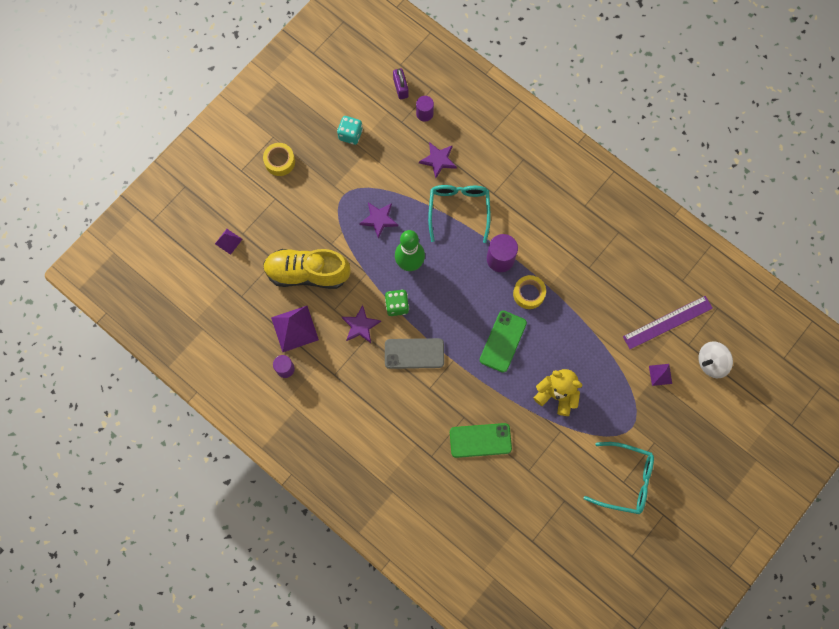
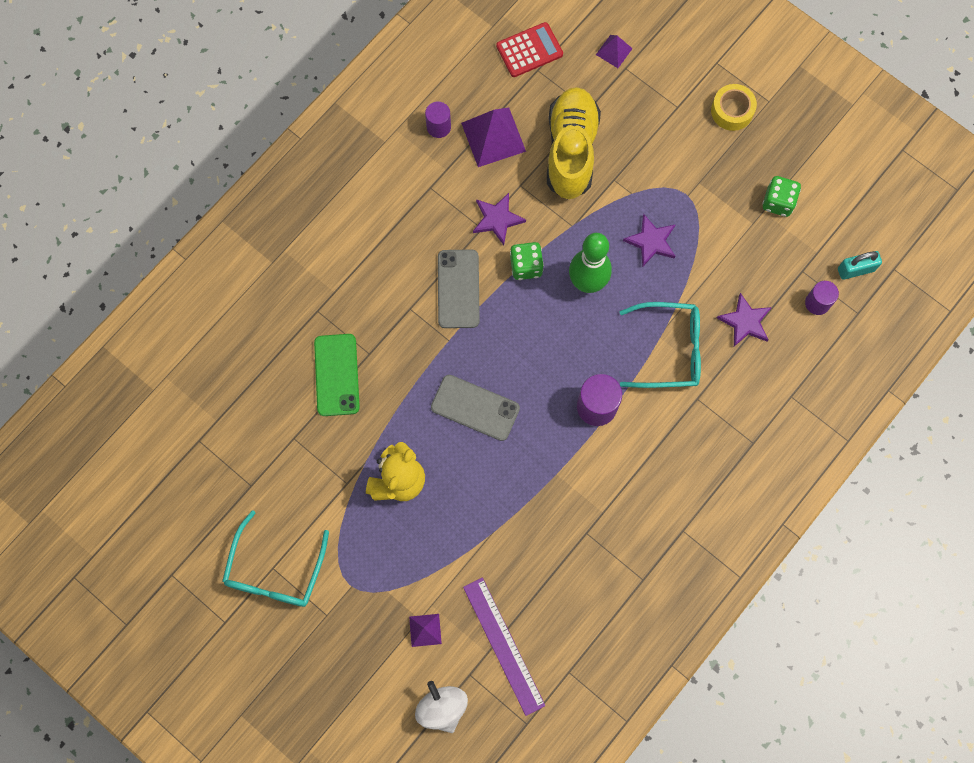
camera: 90 degrees right, 0 degrees up
turquoise dice [337,116,363,145] -> green dice [762,176,801,217]
purple padlock [393,68,409,99] -> turquoise padlock [838,251,882,280]
green phone [480,311,527,373] -> grey phone [431,375,520,441]
yellow tape [513,275,546,309] -> none
none -> red calculator [496,22,563,77]

